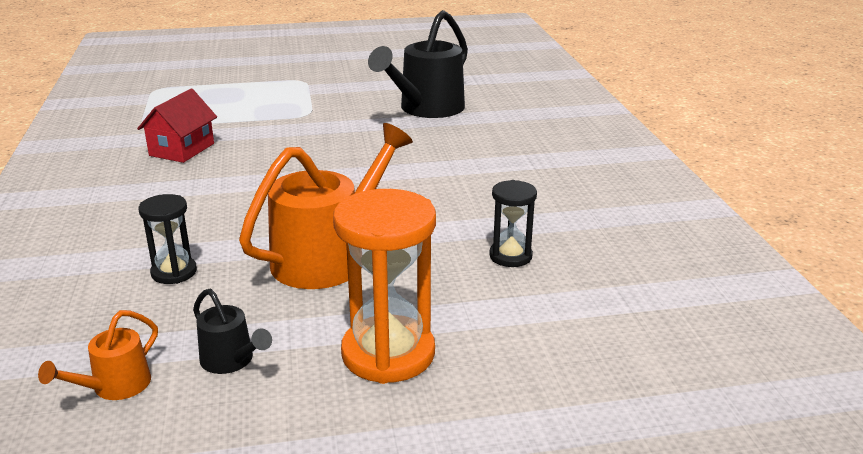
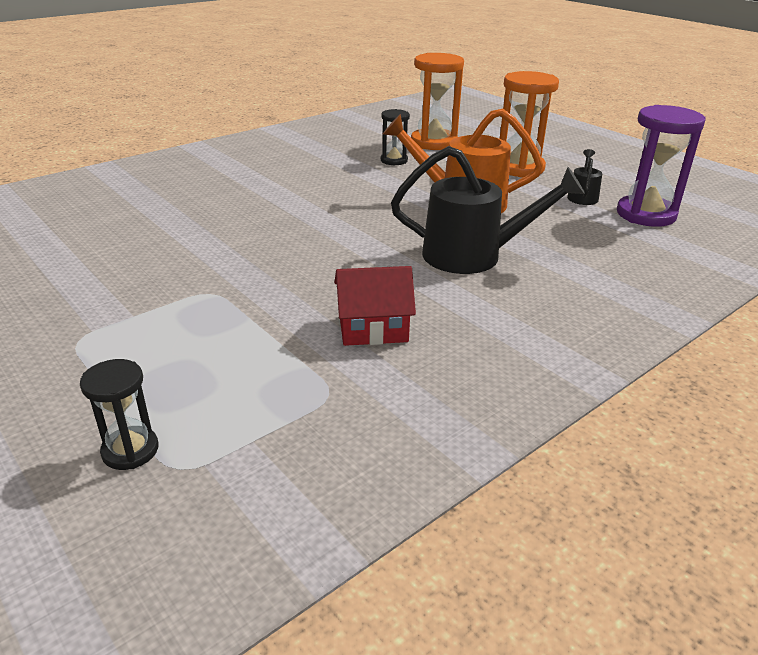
camera: 120 degrees left, 5 degrees up
orange watering can [38,310,158,400] -> purple hourglass [617,105,706,227]
black hourglass [139,194,197,284] -> black hourglass moved to [80,359,158,470]
black watering can [368,10,468,118] -> black watering can moved to [391,146,585,274]
none -> orange hourglass [411,53,464,150]

